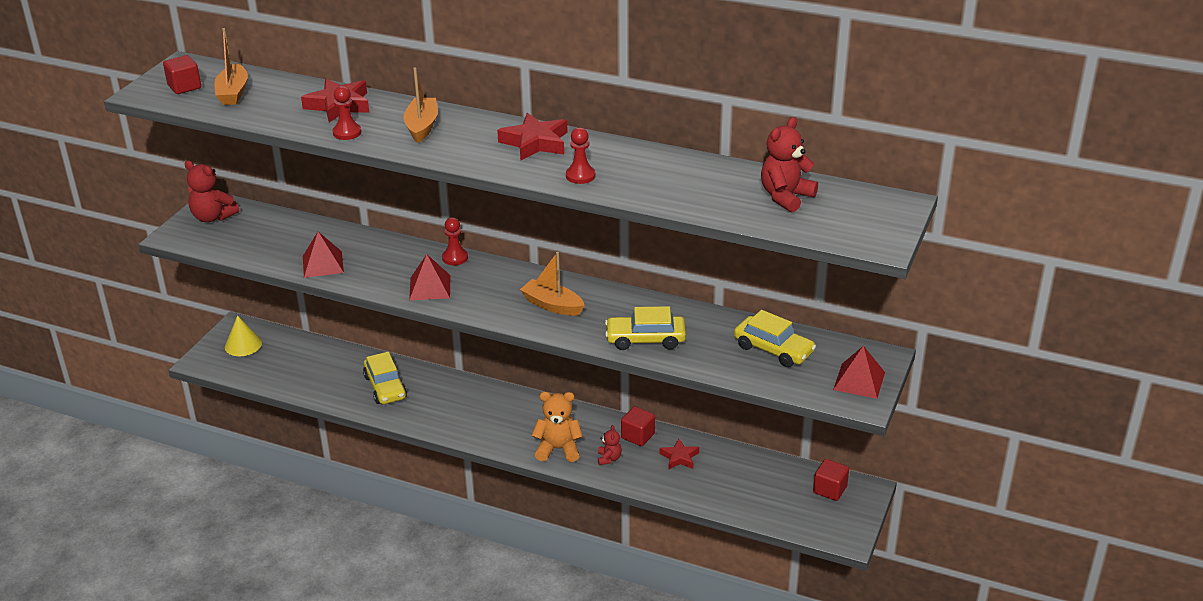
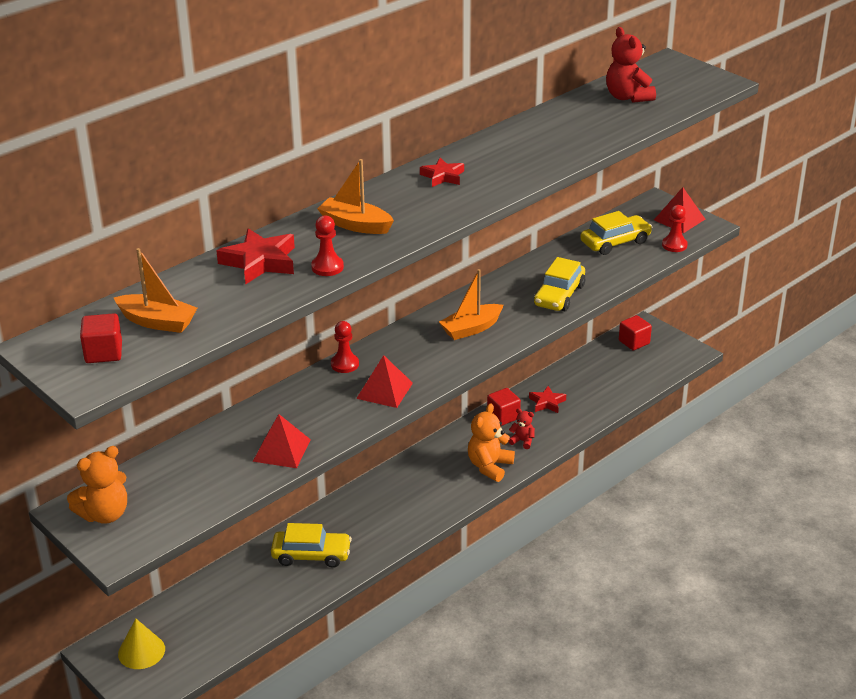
camera: 65 degrees left, 0 degrees up
red teddy bear [184,161,239,222] -> orange teddy bear [67,446,127,524]
red star [497,113,568,161] -> red star [420,158,464,187], size x0.61
red pawn [566,127,595,184] -> red pawn moved to [662,205,688,252]

